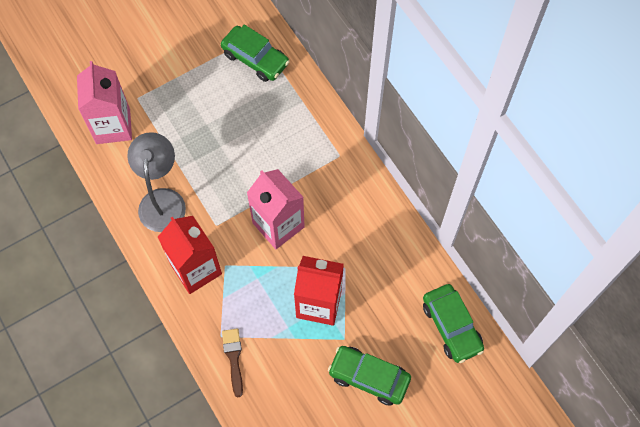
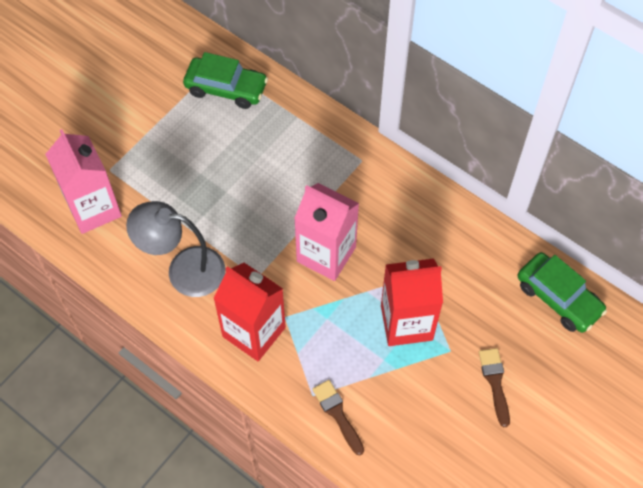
camera: 20 degrees left, 5 degrees down
grey lamp [127,132,186,232] -> grey lamp turned 60 degrees counterclockwise [126,201,225,297]
green car [328,346,411,406] -> brown brush [479,348,510,427]

